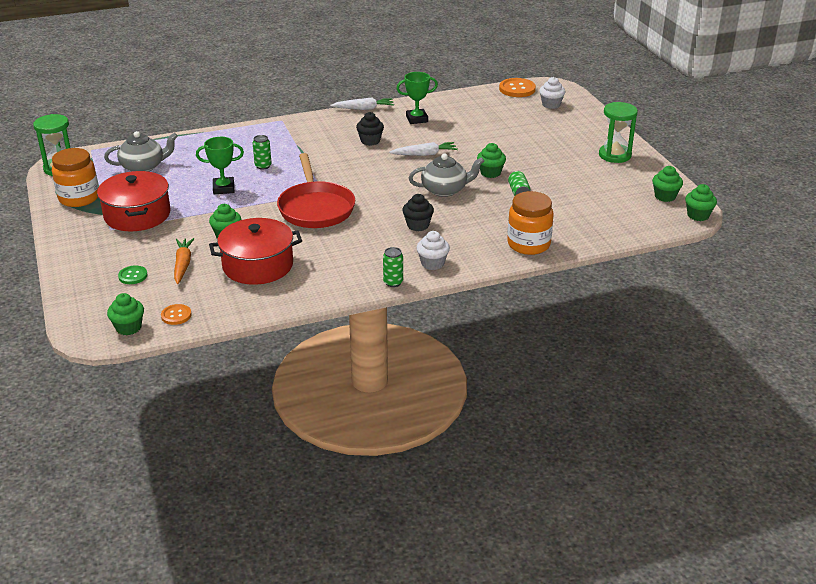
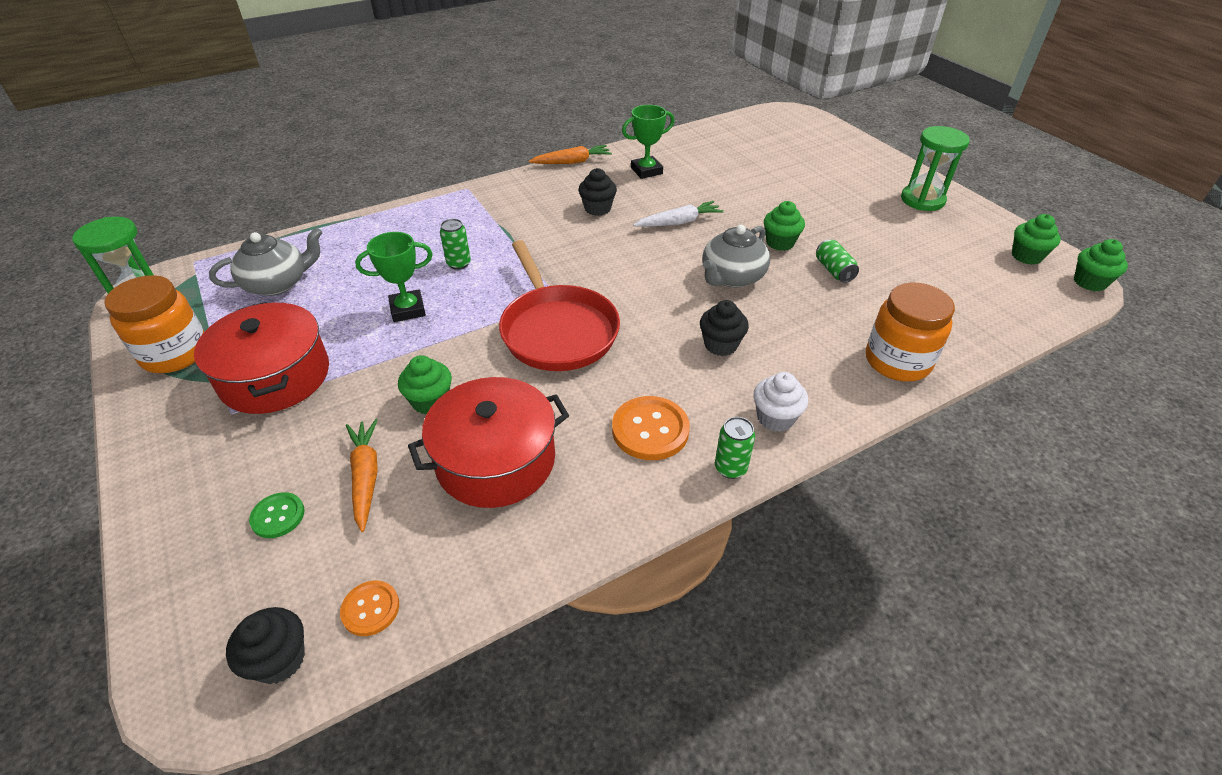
camera: 10 degrees left, 10 degrees up
green cupcake [107,293,144,336] -> black cupcake [226,607,305,684]
white carrot [330,98,394,110] -> orange carrot [529,145,612,164]
grey teapot [409,153,484,197] -> grey teapot turned 150 degrees clockwise [703,225,770,287]
orange button [499,78,536,97] -> orange button moved to [612,396,690,460]
white cupcake [539,77,565,109] -> none

